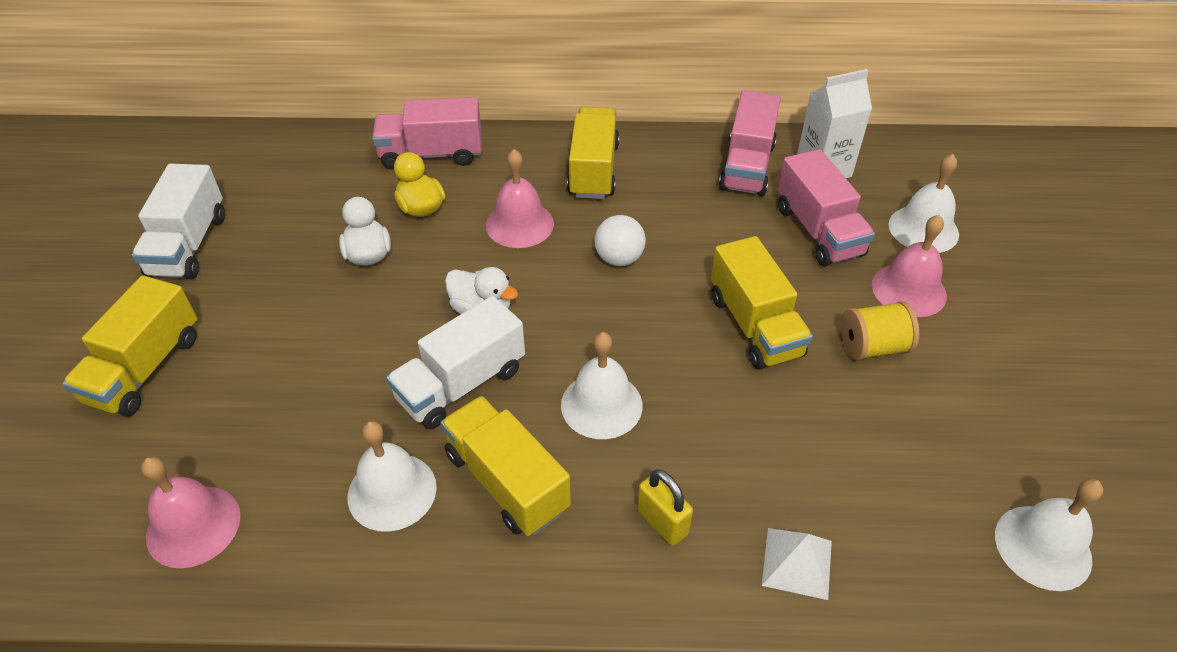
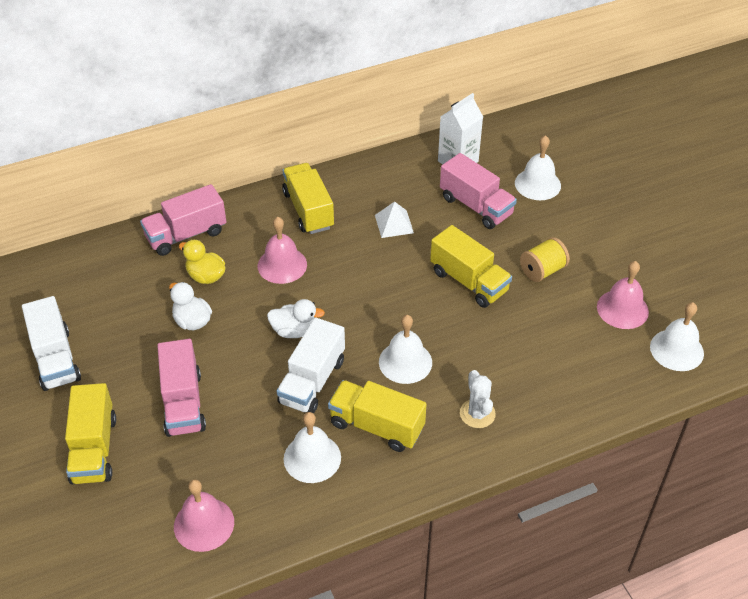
camera: 25 degrees left, 0 degrees up
white ball [594,215,646,266] -> none
yellow padlock [637,469,693,546] -> white cactus [460,370,496,428]
pink truck [719,90,781,196] -> pink truck moved to [157,339,206,437]
white pyramid [762,528,832,600] -> white pyramid moved to [375,202,414,238]
pink bell [872,215,947,317] -> pink bell moved to [597,261,649,329]

